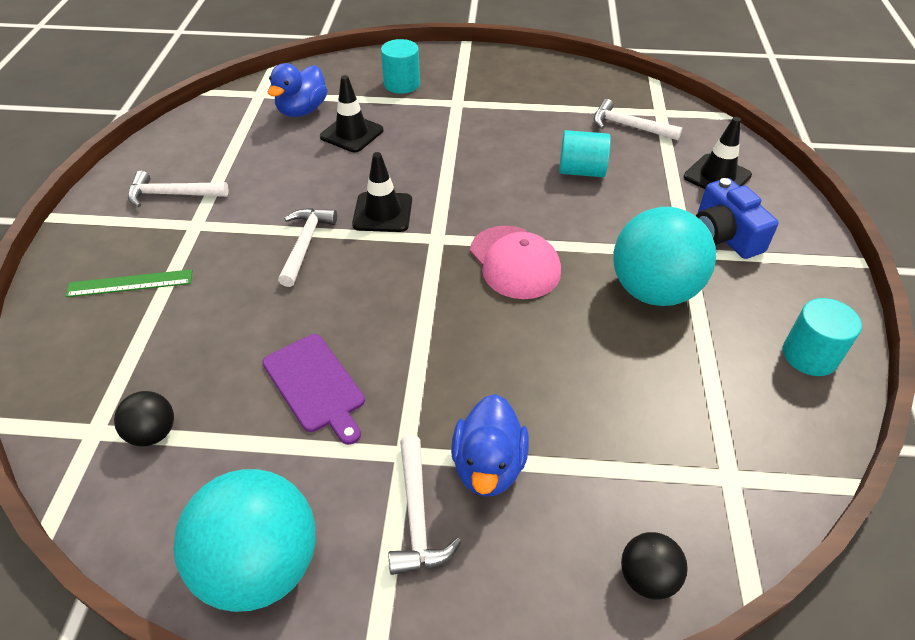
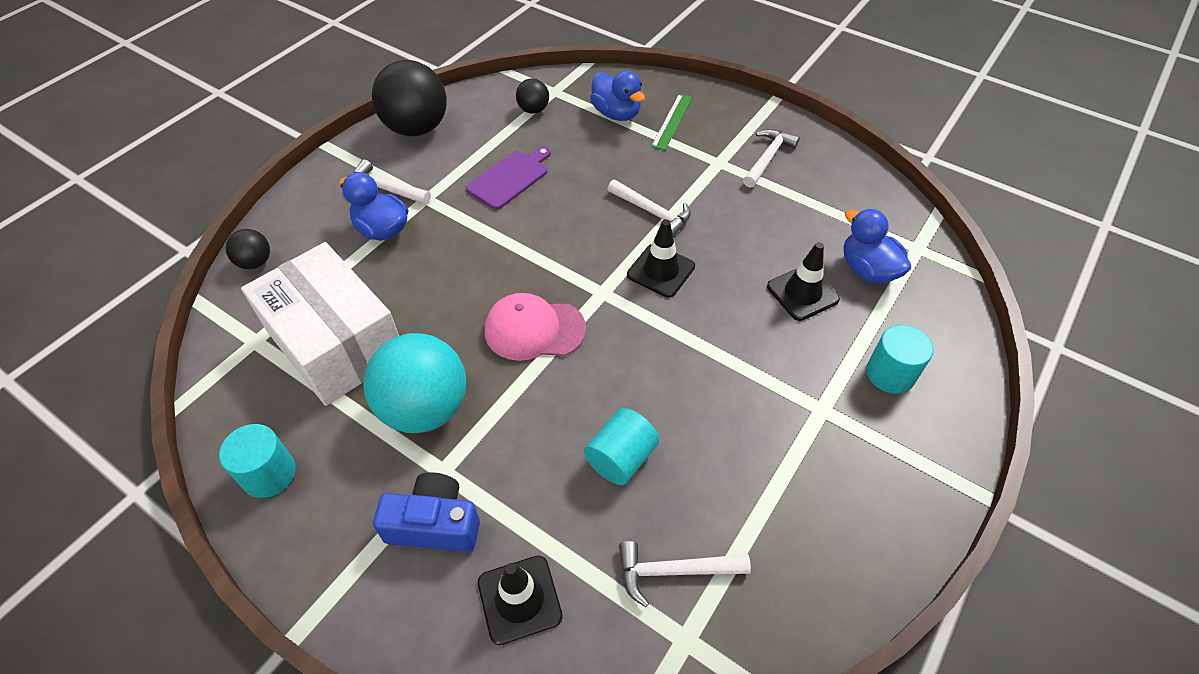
camera: 120 degrees right, 5 degrees up
turquoise ball [173,469,316,612] -> black ball [372,60,447,136]
purple cutting board [263,334,365,445] -> purple cutting board turned 135 degrees clockwise [466,146,551,210]
white hammer [594,99,682,140] -> white hammer turned 150 degrees counterclockwise [619,541,751,607]
none -> white box [241,242,399,406]
none -> blue duck [590,71,645,121]

